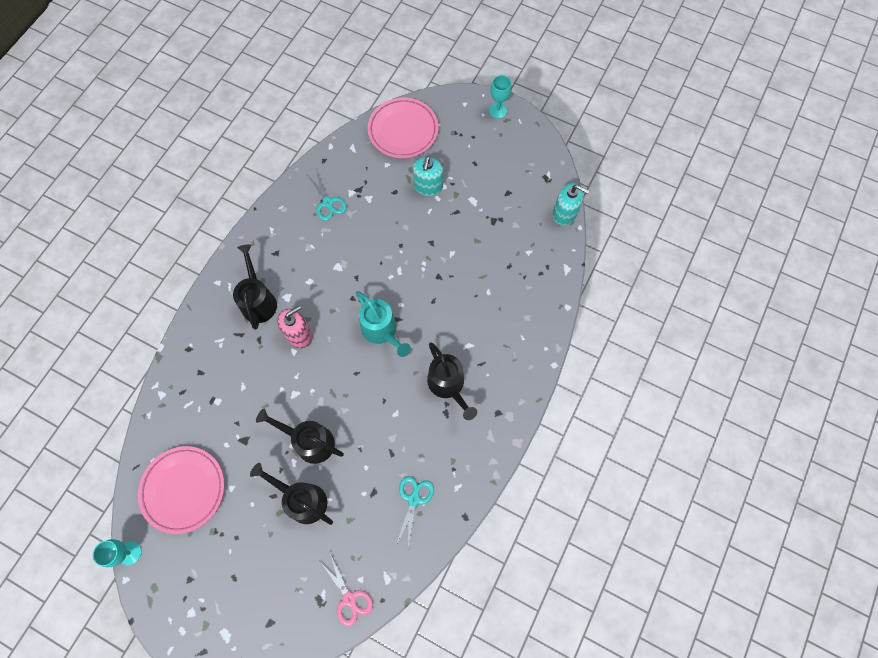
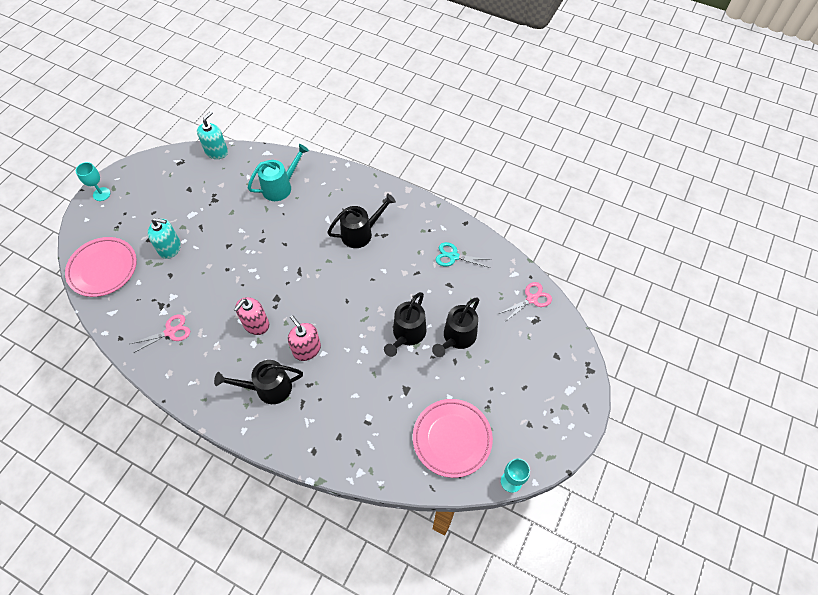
camera: 90 degrees left, 10 degrees down
turquoise scissors [308,170,347,221] -> pink scissors [130,314,190,354]
turquoise watering can [356,291,411,357] -> turquoise watering can moved to [248,144,309,201]
none -> pink soap dispenser [234,297,269,335]

